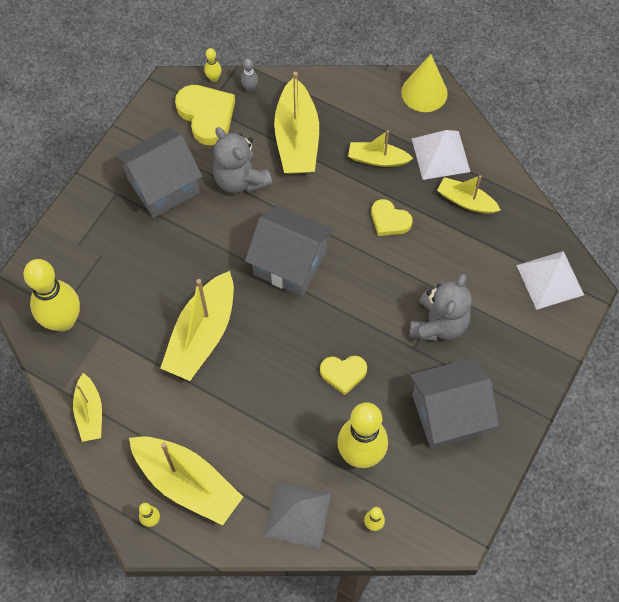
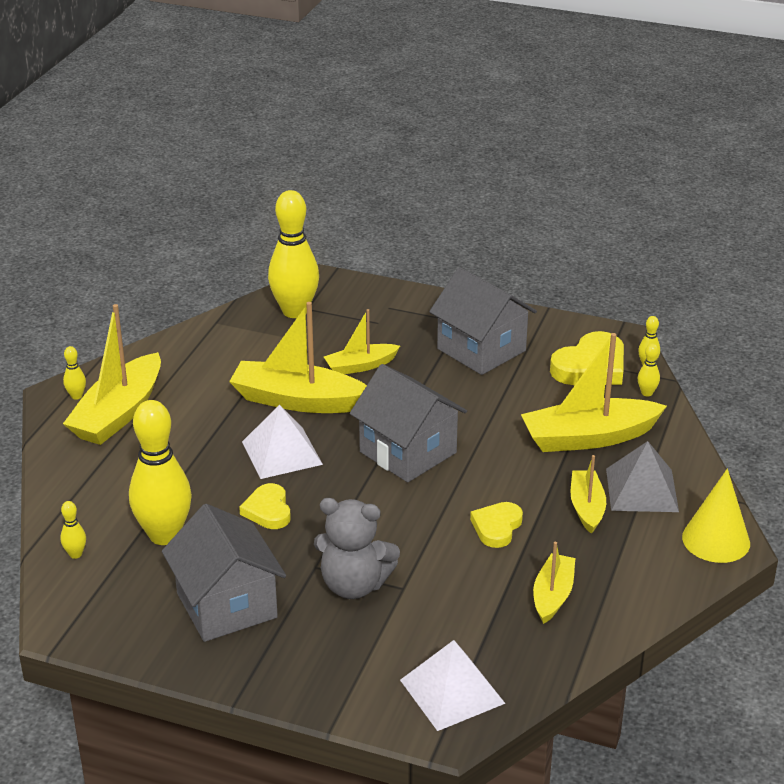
camera: 80 degrees right, 30 degrees down
yellow boat [73,373,102,442] -> yellow boat moved to [324,309,400,374]
grey teddy bear [213,127,272,193] -> none
grey bowling pin [241,58,258,92] -> yellow bowling pin [638,343,660,397]
grey house [245,205,333,296] -> grey house turned 60 degrees counterclockwise [350,364,467,482]
grey pyramid [264,482,331,548] -> grey pyramid moved to [606,441,679,512]
white pyramid [412,130,470,180] -> white pyramid moved to [242,405,323,479]

